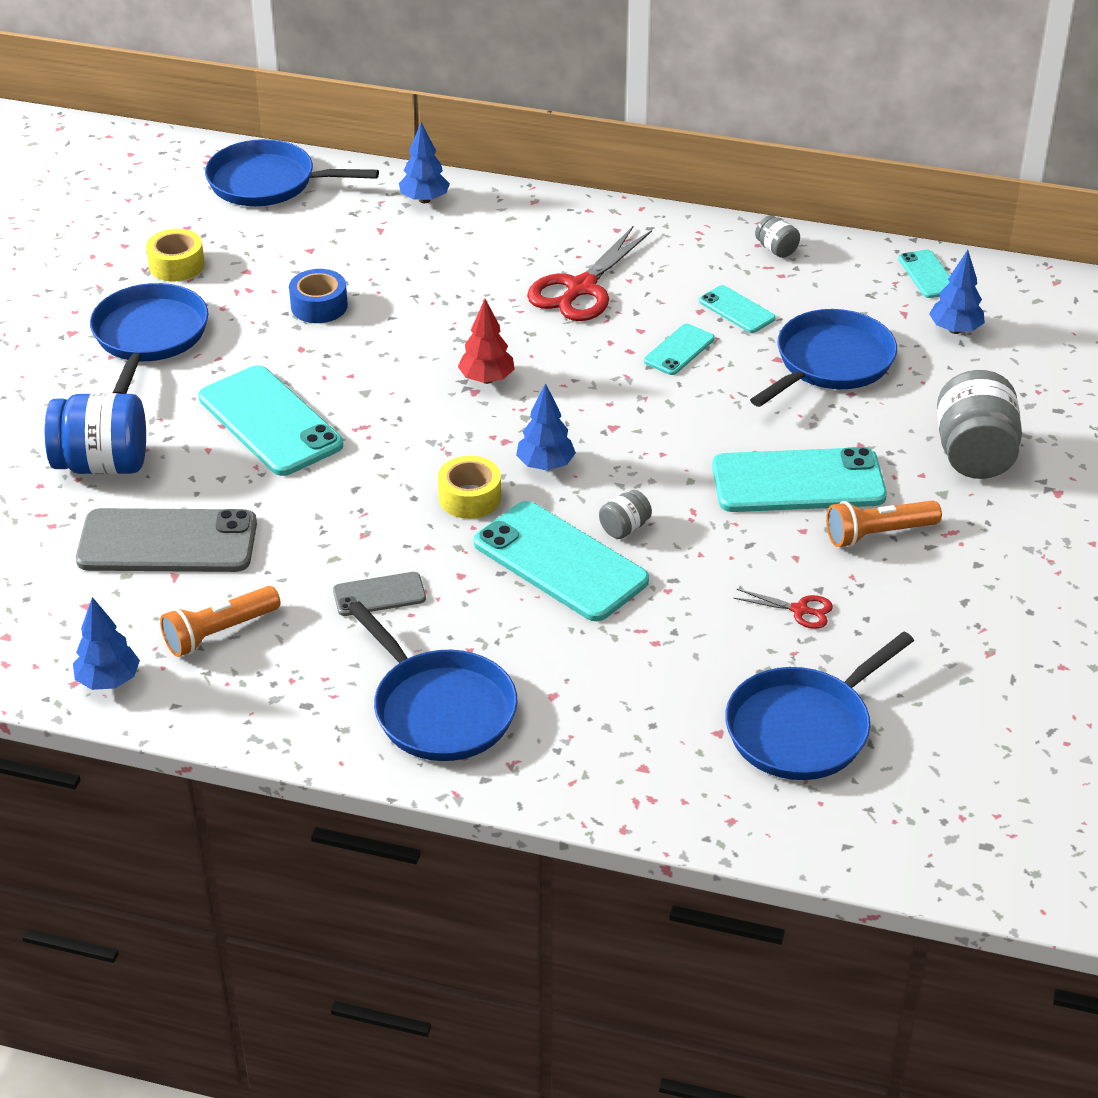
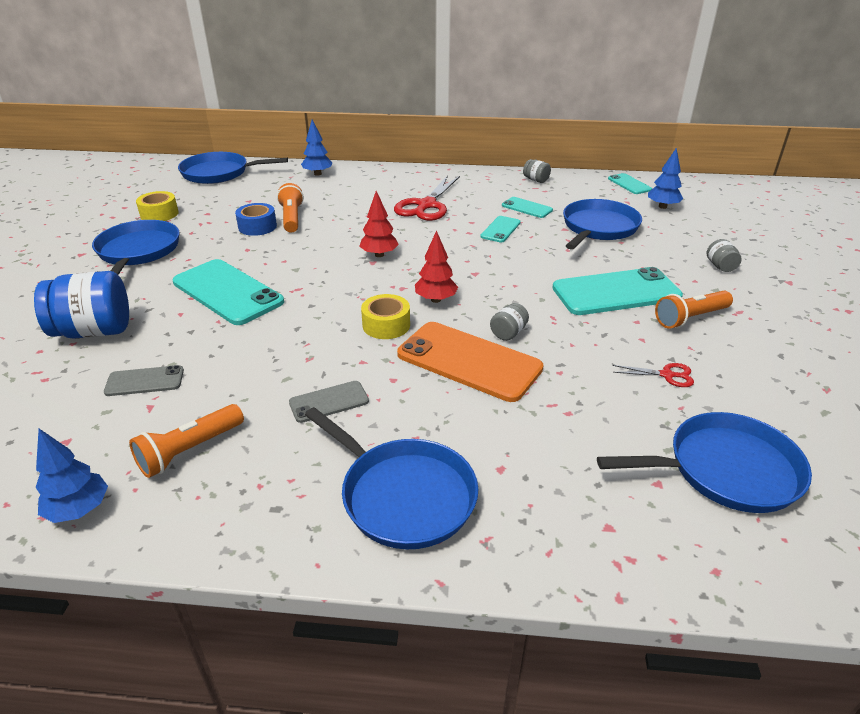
camera: 10 degrees left, 5 degrees down
grey phone [76,508,257,572] -> grey phone [104,365,184,396], size x0.50
turquoise phone [474,501,649,621] -> orange phone [397,322,544,402]
blue tree [516,383,576,471] -> red tree [415,230,458,303]
blue pan [725,631,914,780] -> blue pan turned 135 degrees counterclockwise [597,412,812,513]
grey jar [937,370,1022,479] -> grey jar [707,239,742,272], size x0.47
none -> orange flashlight [277,183,304,232]

